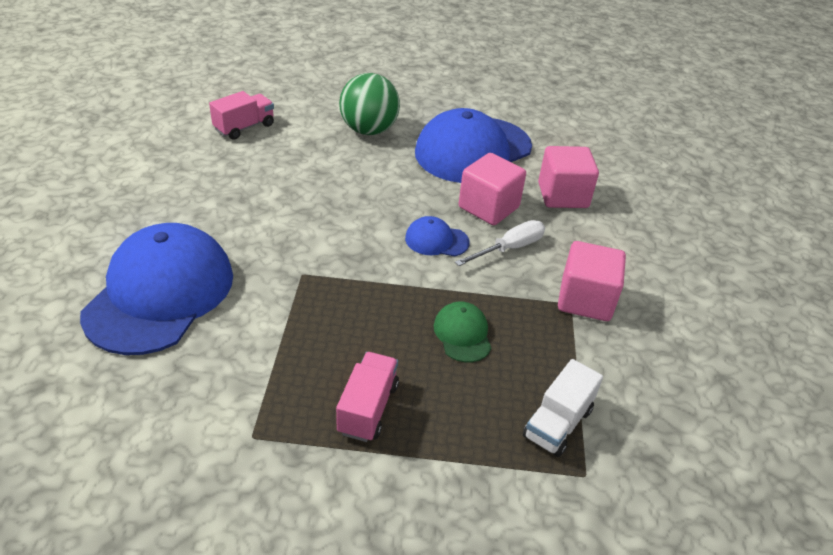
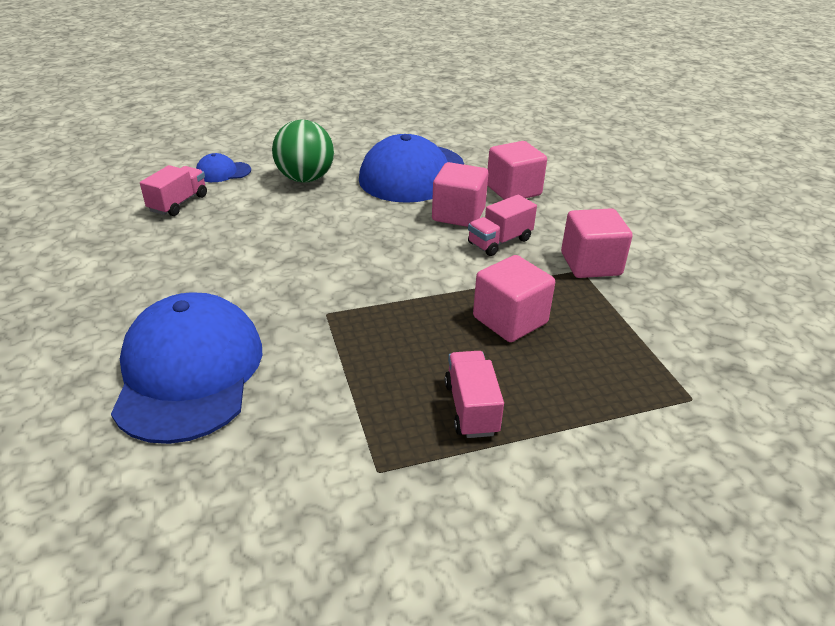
camera: 20 degrees left, 5 degrees down
blue cap [405,216,470,256] -> blue cap moved to [196,153,251,182]
green cap [434,302,491,362] -> pink cube [473,255,555,342]
white screwdriver [455,220,545,266] -> pink truck [468,195,537,256]
white truck [523,359,603,457] -> none

